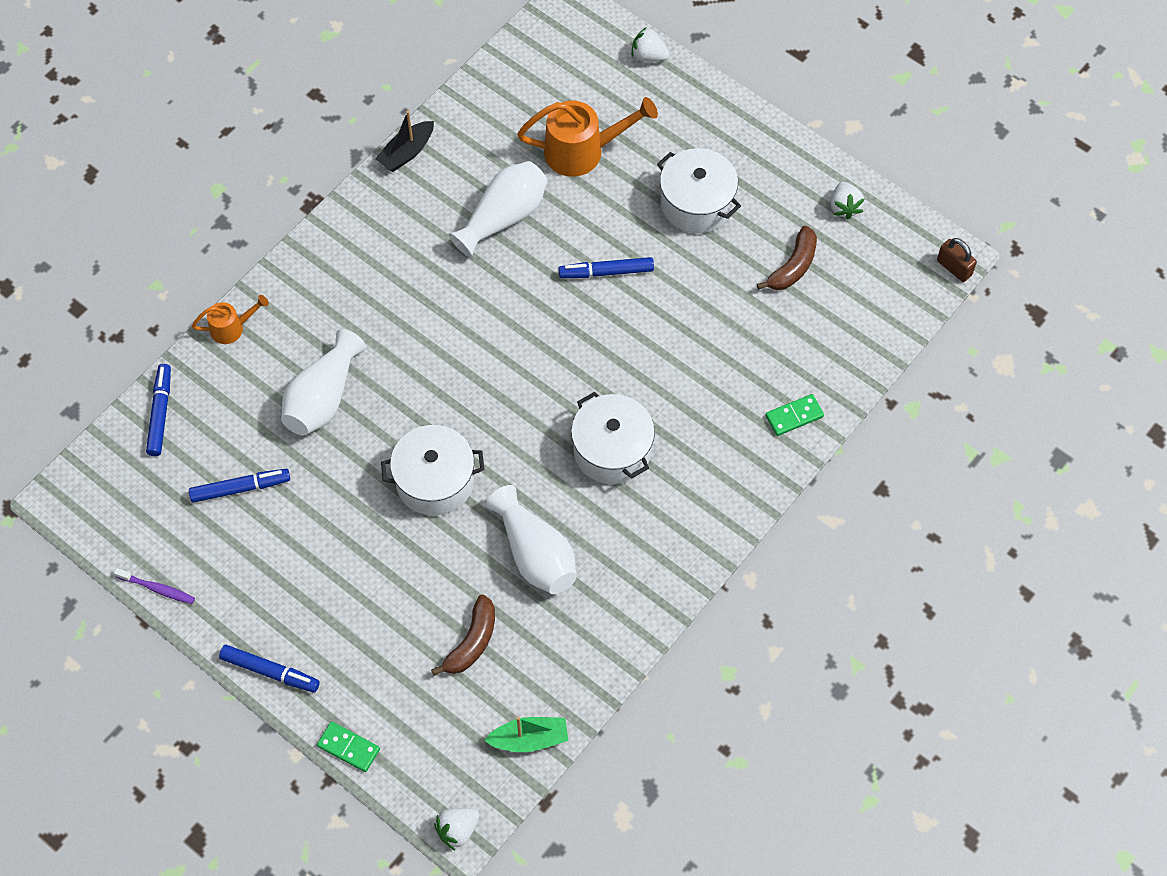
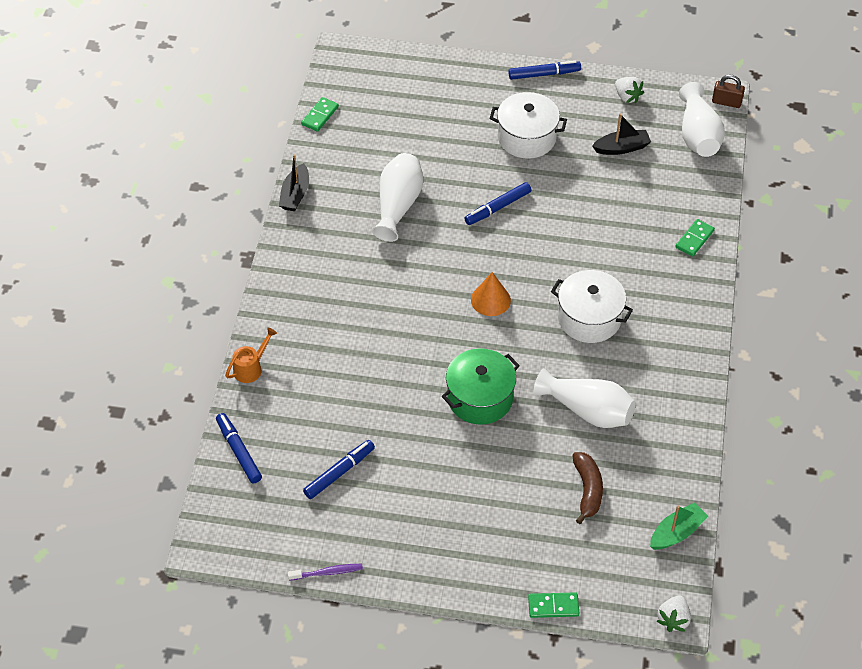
camera: 30 degrees left, 10 degrees down
blue marker [219,645,320,693] -> blue marker moved to [508,60,581,80]
white vase [281,329,366,435] -> white vase moved to [679,82,725,157]
white pot [381,425,484,516] -> green pot [442,348,520,425]
orange watering can [517,97,658,177] -> none
white strawberry [631,27,670,62] -> none
brown banana [757,226,817,290] -> black boat [592,113,651,155]
none -> green domino [301,97,339,132]
none -> orange cone [471,272,511,316]

